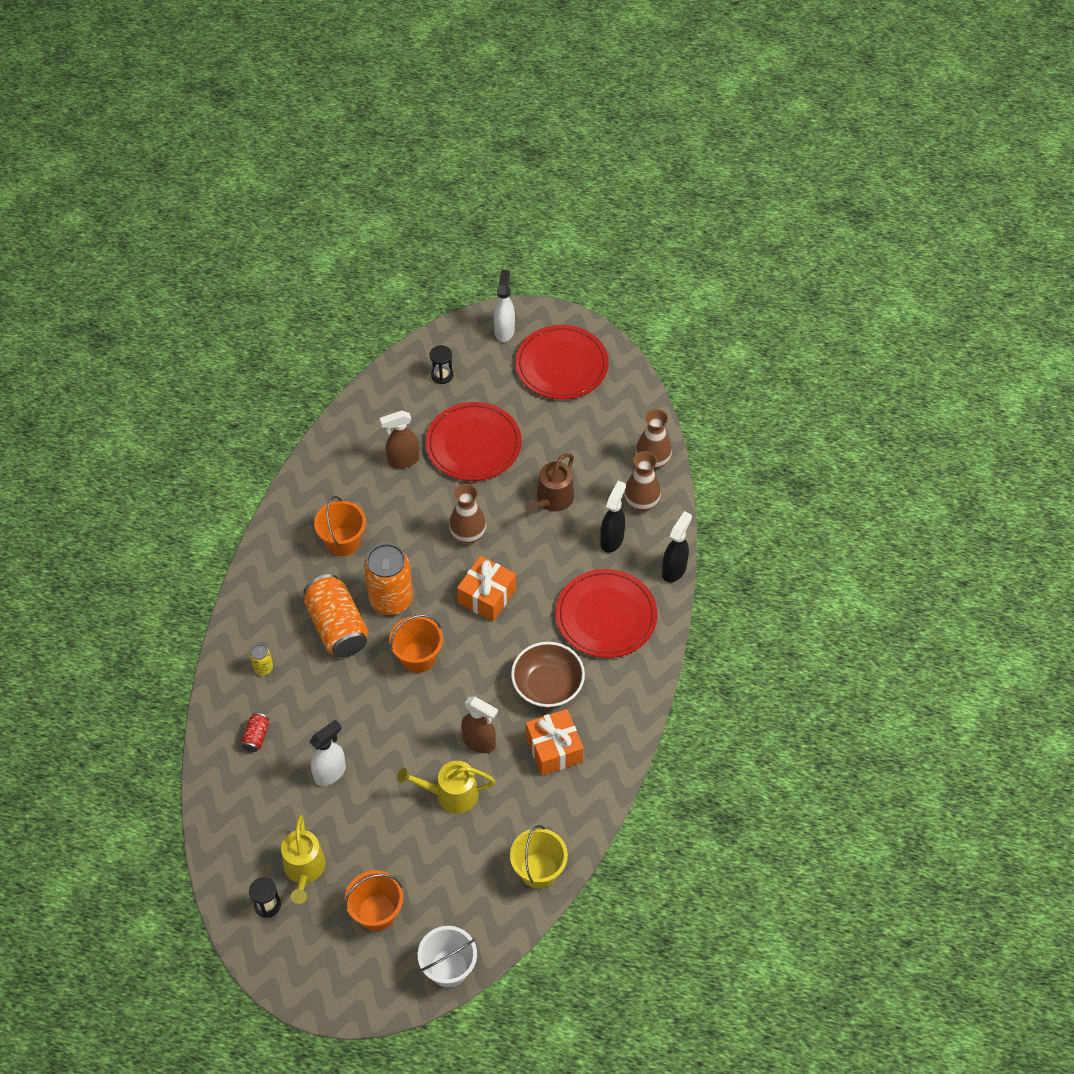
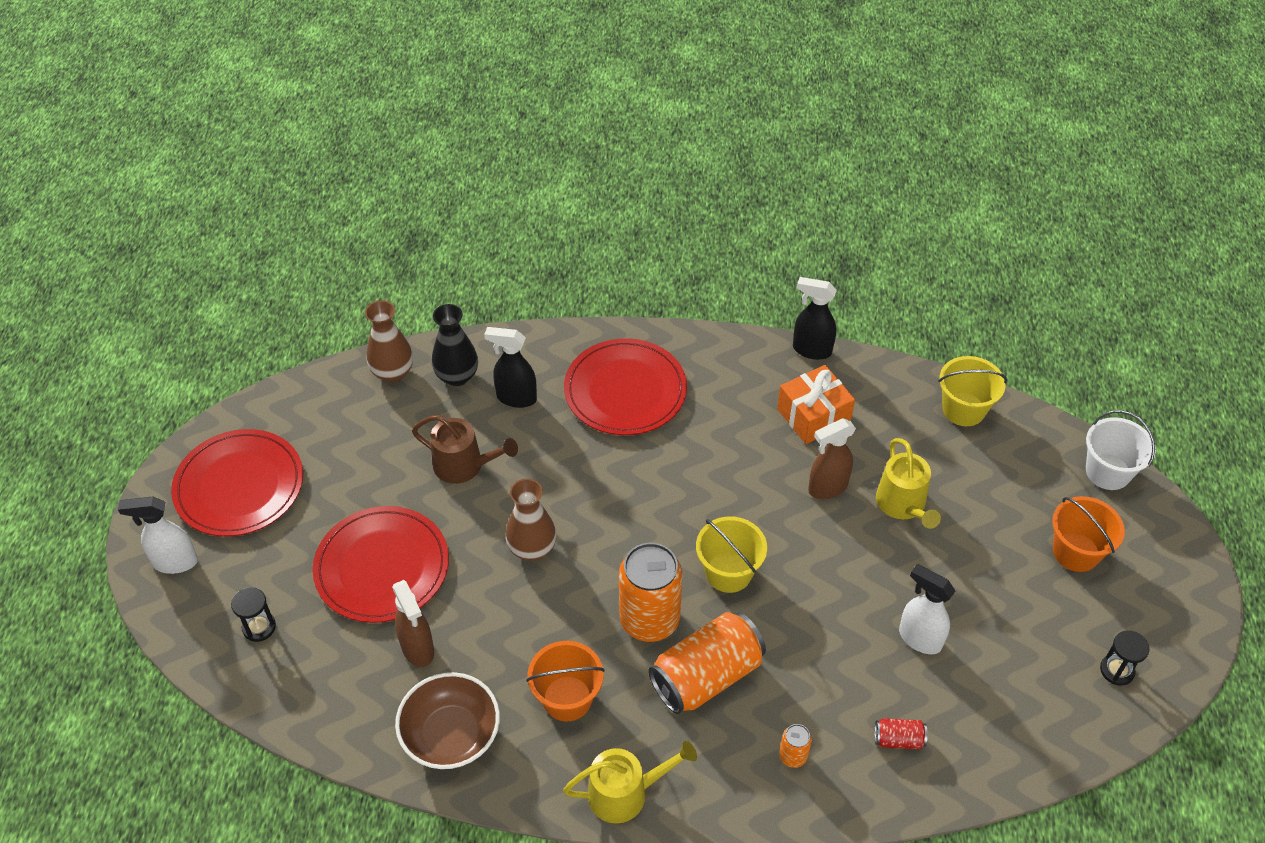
camera: 100 degrees left, 5 degrees down
yellow can [250,644,273,675] -> orange can [779,724,812,768]
yellow watering can [281,815,326,904] -> yellow watering can moved to [563,741,697,823]
orange bucket [389,615,443,673] -> yellow bucket [696,516,767,593]
orange gift [457,556,516,622] -> none
brown spray bottle [461,697,498,753] -> brown spray bottle turned 135 degrees counterclockwise [808,418,856,499]
brown bowl [511,642,585,708] -> brown bowl moved to [395,672,500,769]
brown vase [624,451,661,511] -> black vase [432,304,478,386]
black spray bottle [662,511,692,582] -> black spray bottle moved to [793,277,837,360]

